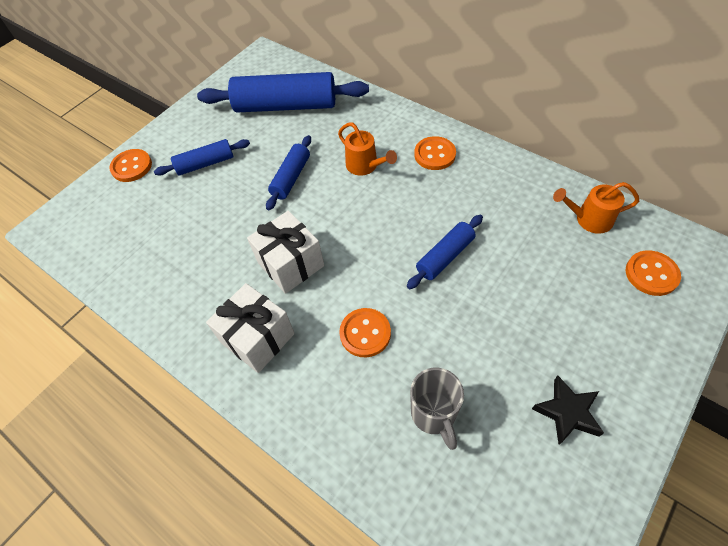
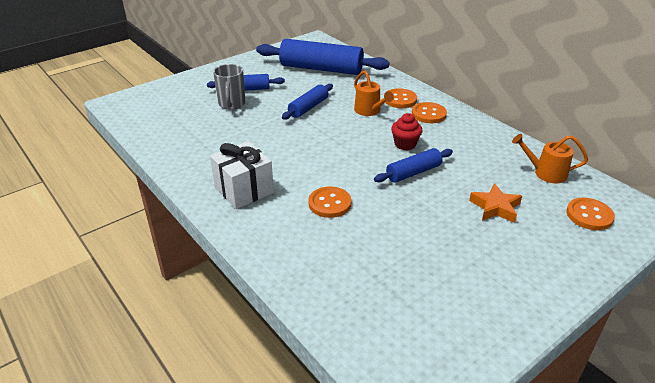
camera: 10 degrees right, 20 degrees down
orange button [109,149,152,182] -> orange button moved to [385,88,417,108]
white gift [247,211,324,294] -> none
grey mug [410,368,464,450] -> grey mug moved to [213,64,245,110]
black star [532,375,604,445] -> none
none -> red cupcake [391,113,423,150]
none -> orange star [469,183,522,223]

